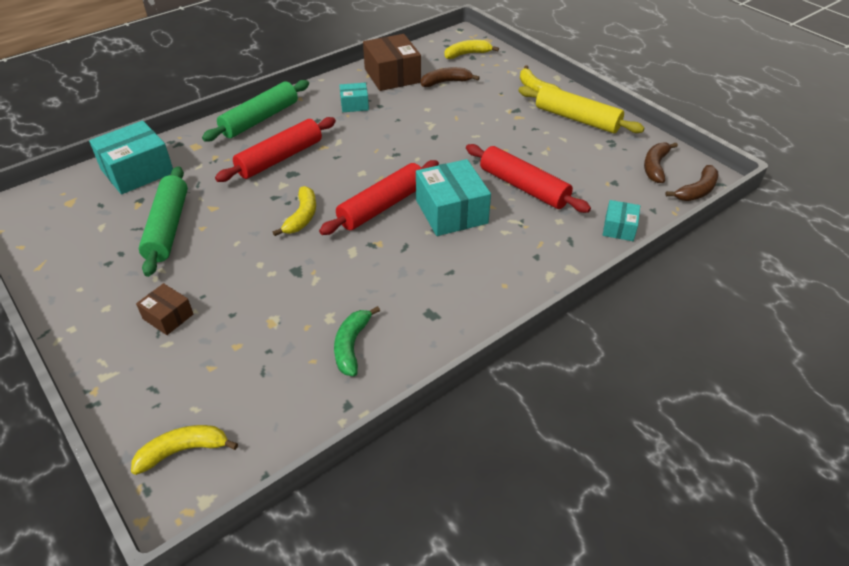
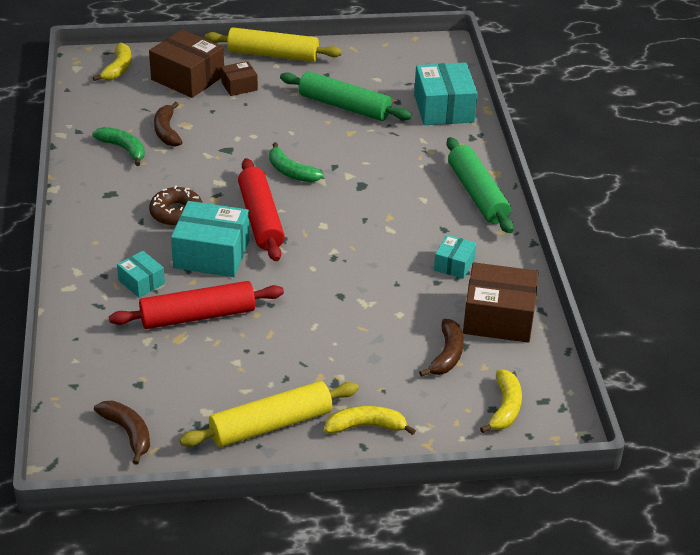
camera: 120 degrees right, 5 degrees down
red rolling pin [215,117,336,182] -> none
yellow banana [273,186,316,236] -> green banana [269,142,324,182]
turquoise box [603,200,640,241] -> turquoise box moved to [117,251,165,298]
brown banana [665,165,718,201] -> brown banana moved to [154,102,182,147]
none -> brown box [149,29,224,98]
none -> brown donut [149,186,203,226]
none -> yellow rolling pin [205,27,342,62]

